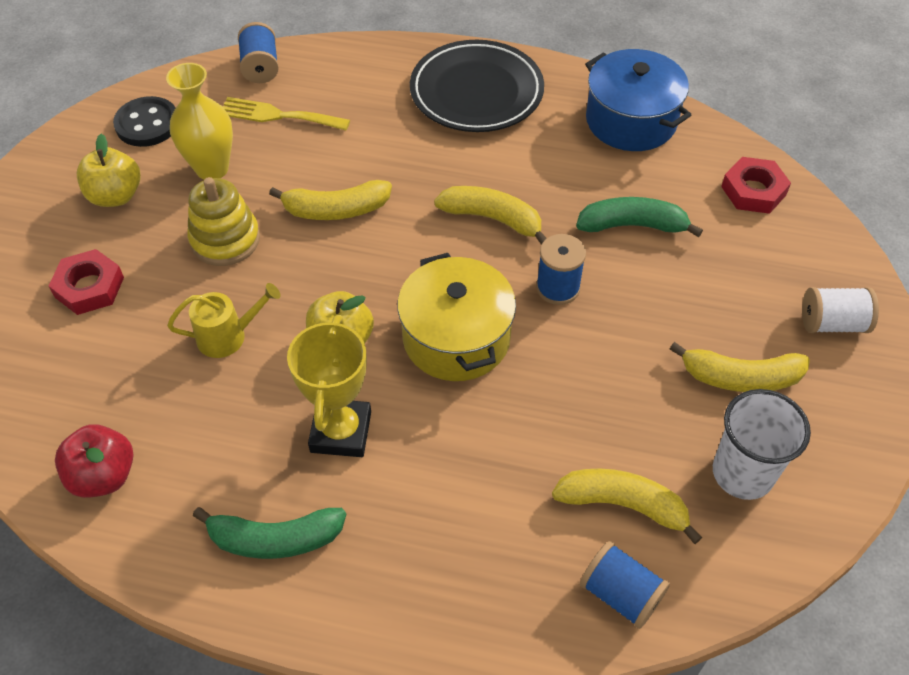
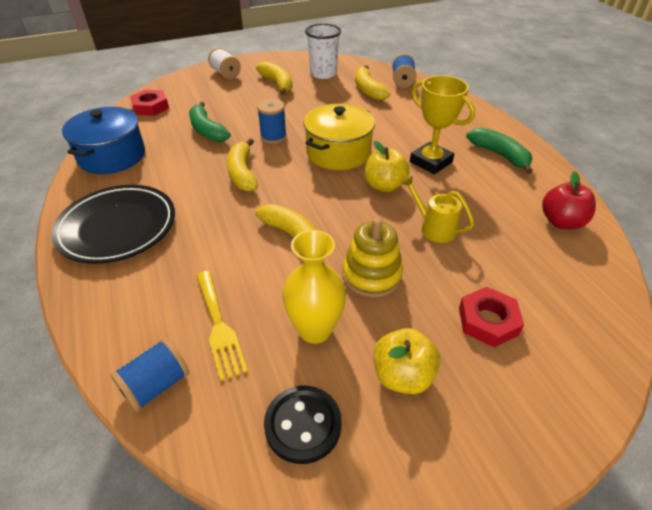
camera: 125 degrees left, 10 degrees down
yellow trophy [287,315,371,457] -> yellow trophy turned 75 degrees clockwise [410,75,475,174]

